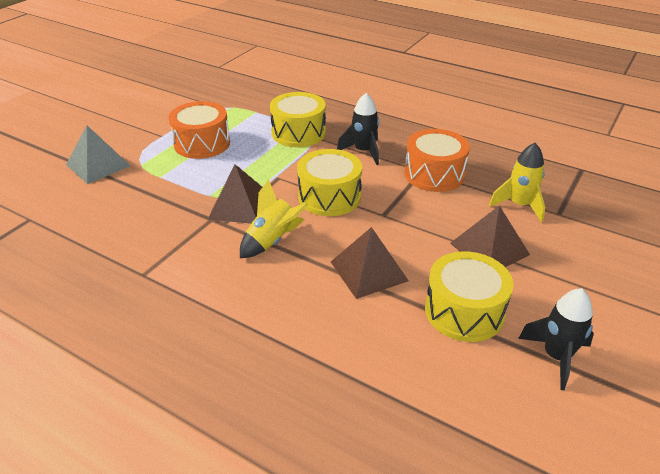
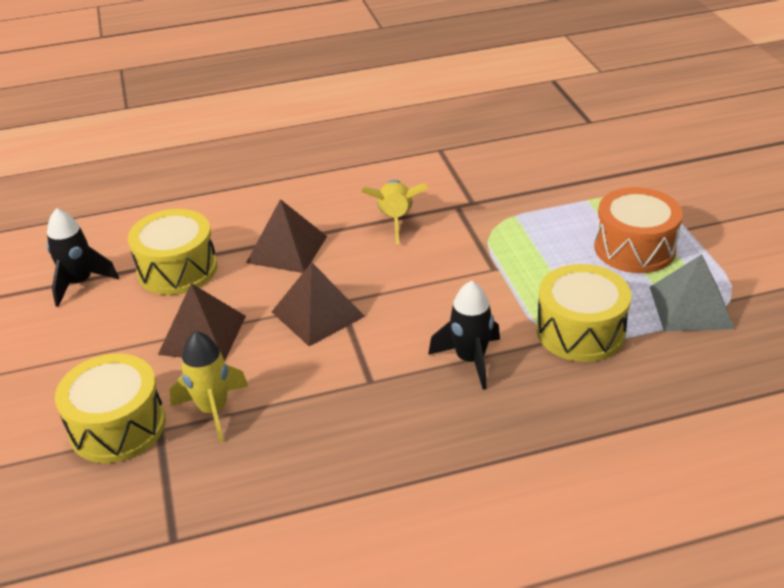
camera: 135 degrees right, 0 degrees up
grey pyramid [66,125,131,184] -> grey pyramid moved to [650,254,735,332]
brown pyramid [208,164,262,224] -> brown pyramid moved to [272,262,365,346]
yellow drum [297,149,362,216] -> yellow drum moved to [55,353,166,463]
orange drum [404,129,470,192] -> none

